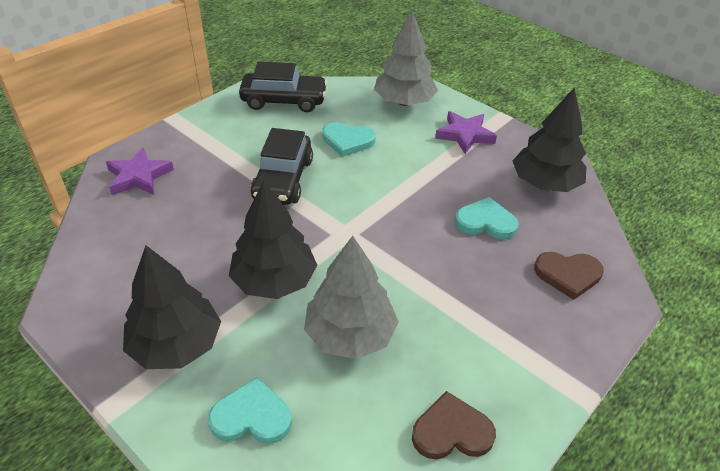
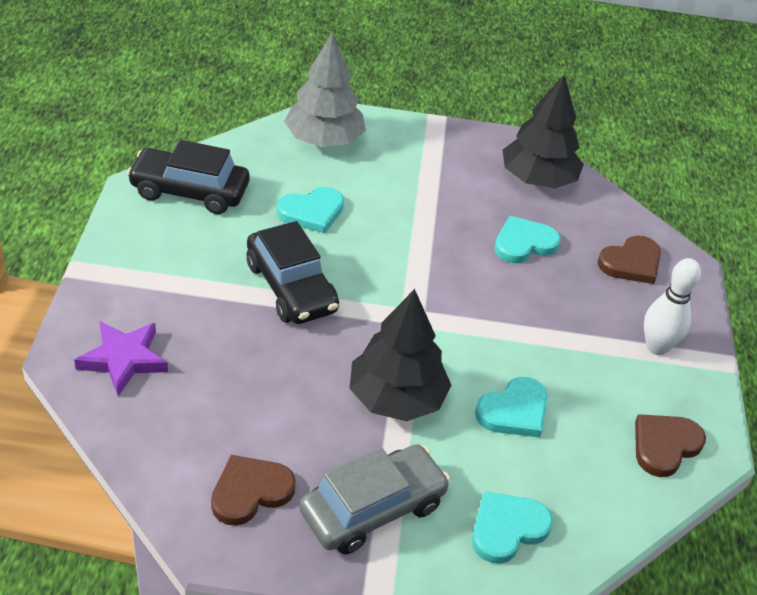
camera: 40 degrees left, 0 degrees up
black tree [123,246,221,369] -> grey car [299,444,450,555]
black car [239,62,327,112] -> black car turned 135 degrees counterclockwise [127,140,249,214]
grey tree [304,236,399,359] -> turquoise heart [475,377,547,438]
purple star [435,111,497,154] -> none
none -> brown heart [211,455,296,526]
none -> white bowling pin [644,258,701,355]

